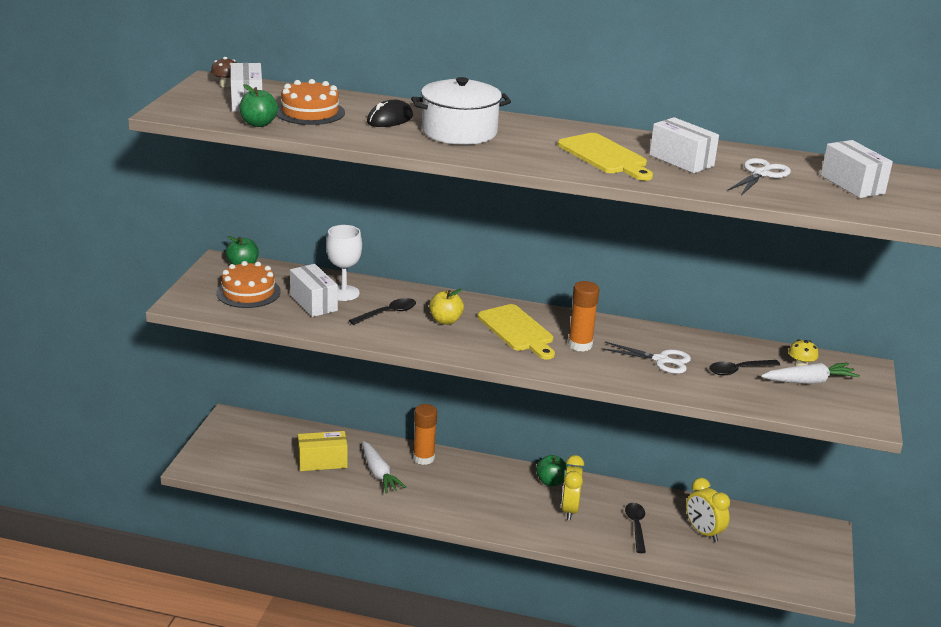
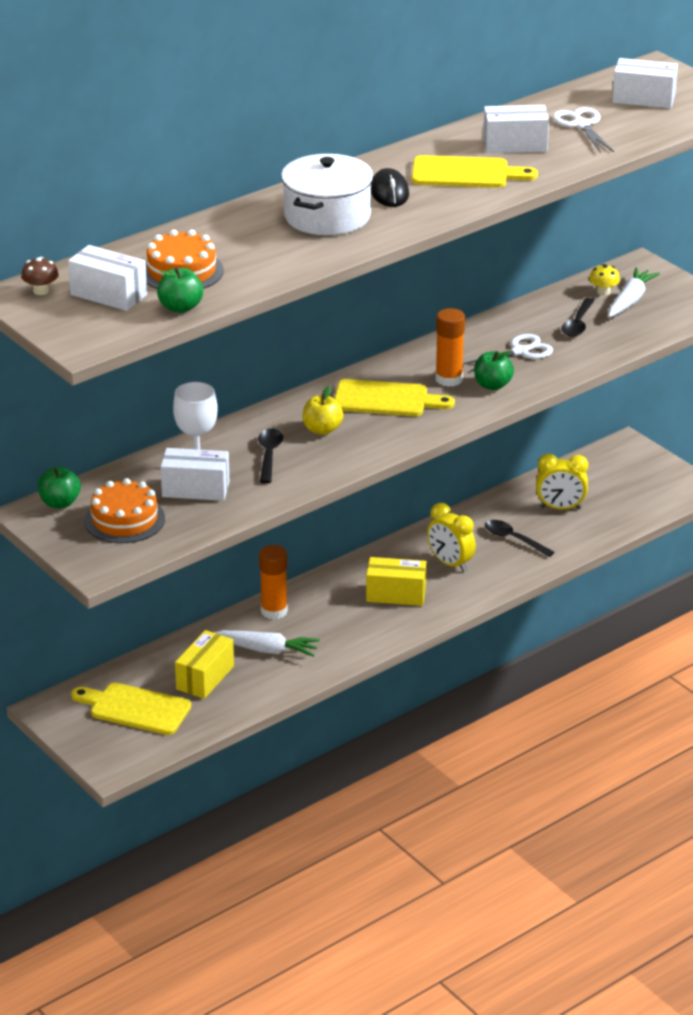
camera: 50 degrees left, 5 degrees up
black mouse [367,100,413,127] -> black mouse moved to [371,168,409,207]
green apple [536,455,567,486] -> green apple moved to [474,351,514,390]
none -> yellow cutting board [71,683,191,735]
none -> yellow box [366,557,427,606]

